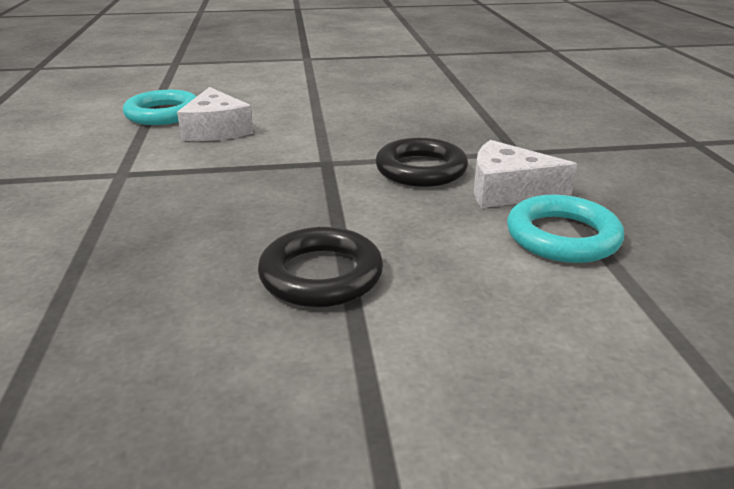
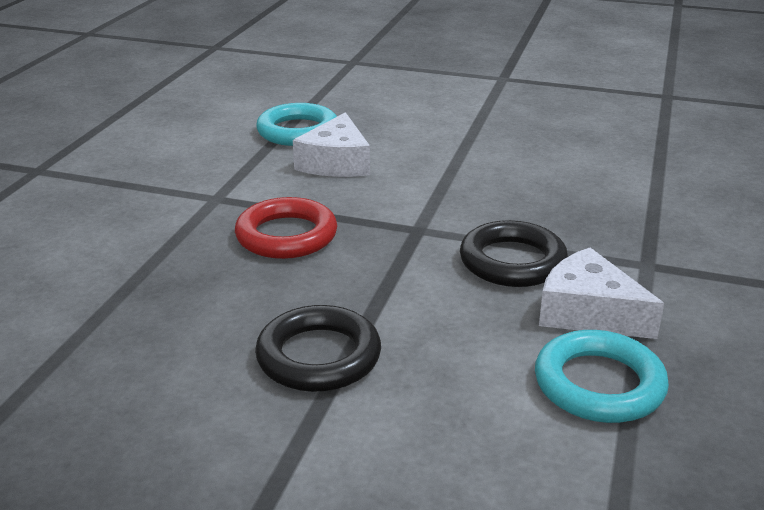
camera: 25 degrees right, 0 degrees up
none -> red ring [235,197,337,259]

